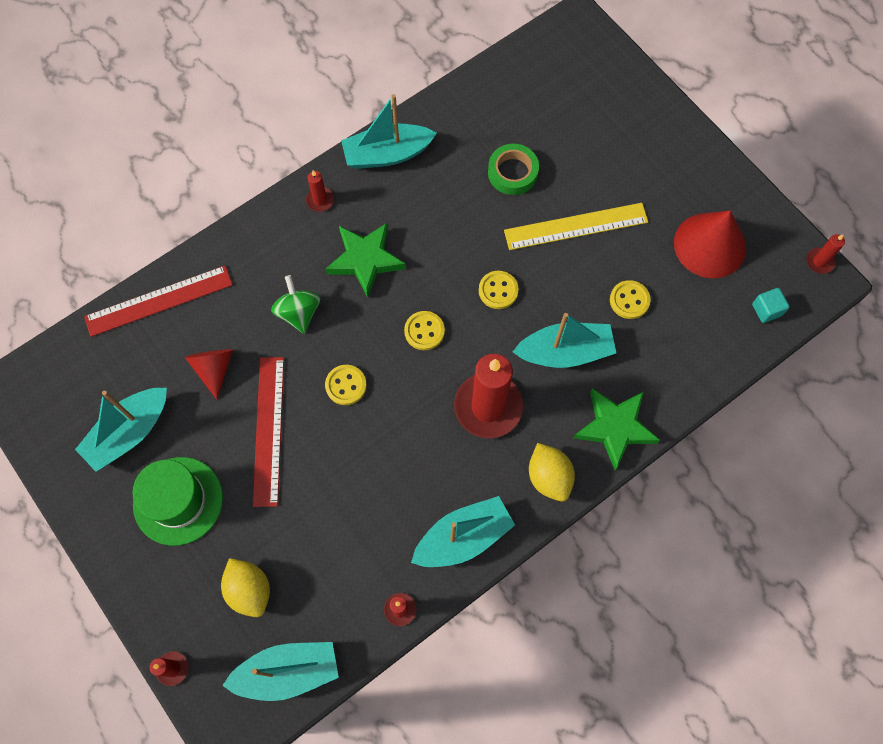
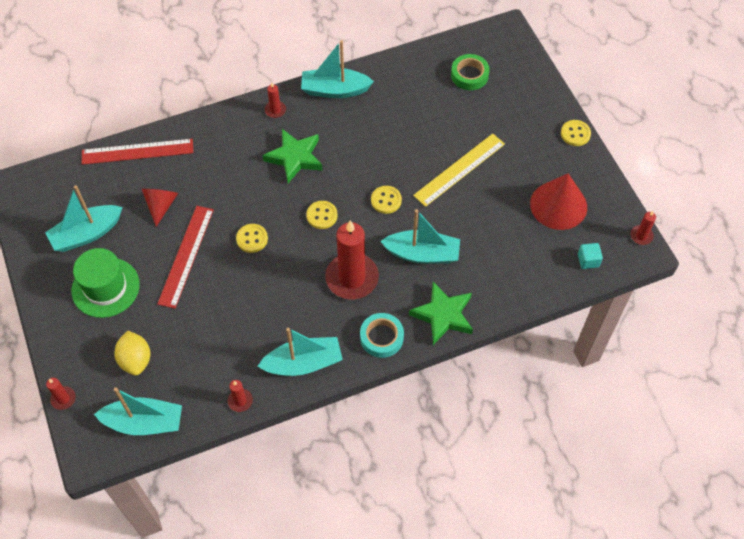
camera: 15 degrees right, 10 degrees down
green spinning top [271,275,321,334] -> none
green tape [488,144,539,195] -> green tape moved to [451,54,490,90]
yellow ruler [504,203,648,250] -> yellow ruler turned 45 degrees counterclockwise [413,134,505,207]
yellow lemon [529,443,575,502] -> turquoise tape [360,313,404,358]
yellow button [610,280,651,319] -> yellow button moved to [561,120,591,146]

